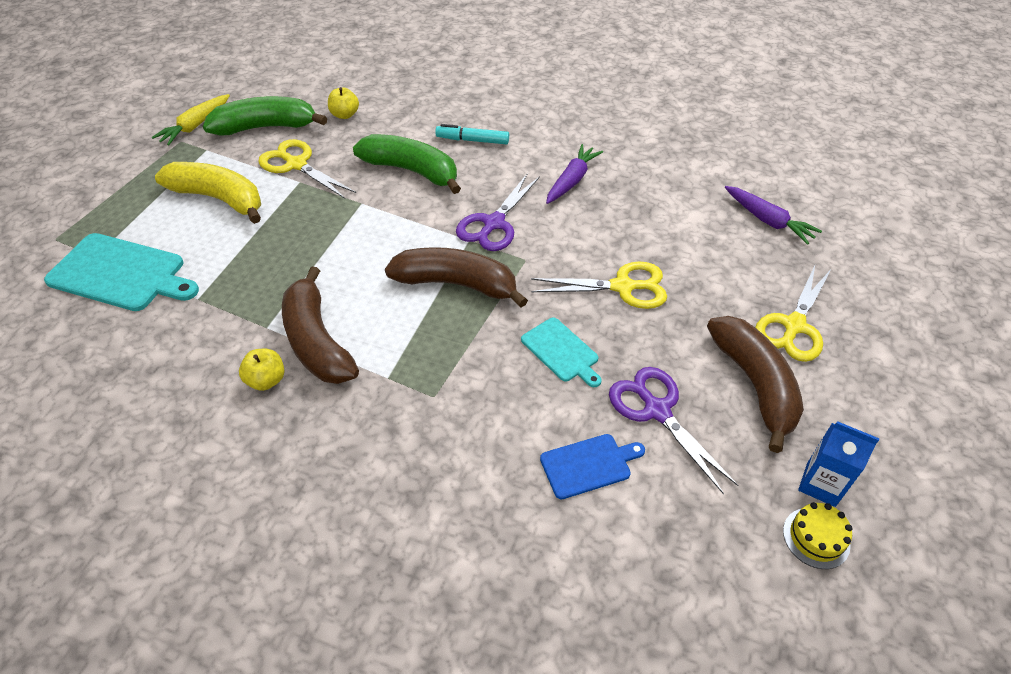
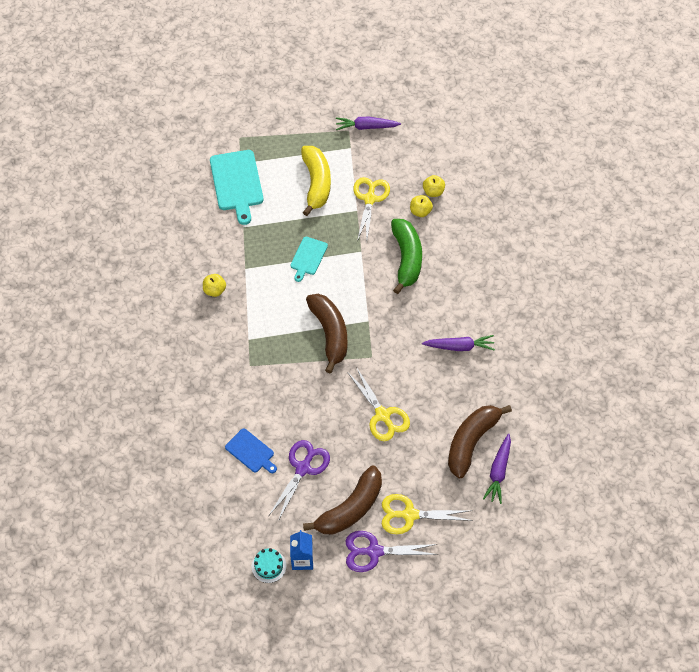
camera: 60 degrees right, 10 degrees up
yellow carrot [151,94,230,146] -> purple carrot [336,117,401,130]
green banana [203,96,327,135] -> none
brown banana [282,266,359,384] -> brown banana moved to [448,405,512,478]
turquoise marker [435,124,509,144] -> none
purple scissors [456,173,540,251] -> purple scissors moved to [346,531,438,572]
turquoise cutting board [521,317,602,387] -> turquoise cutting board moved to [290,237,328,282]
yellow cake [783,502,853,569] -> turquoise cake [252,548,286,583]
none -> yellow apple [410,195,433,217]

